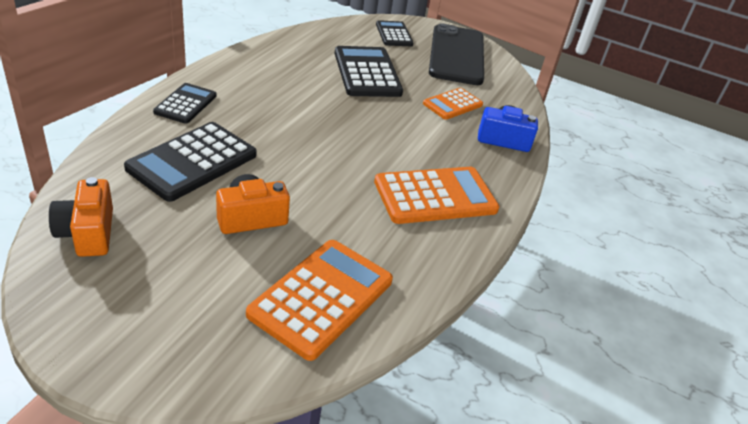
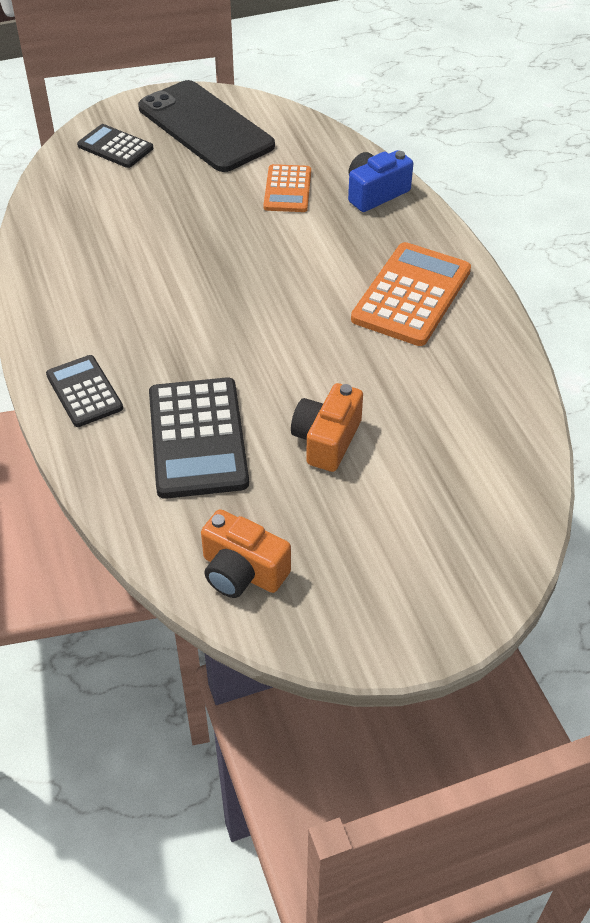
camera: 40 degrees left, 10 degrees up
orange calculator [246,240,393,361] -> none
black calculator [334,46,403,97] -> none

